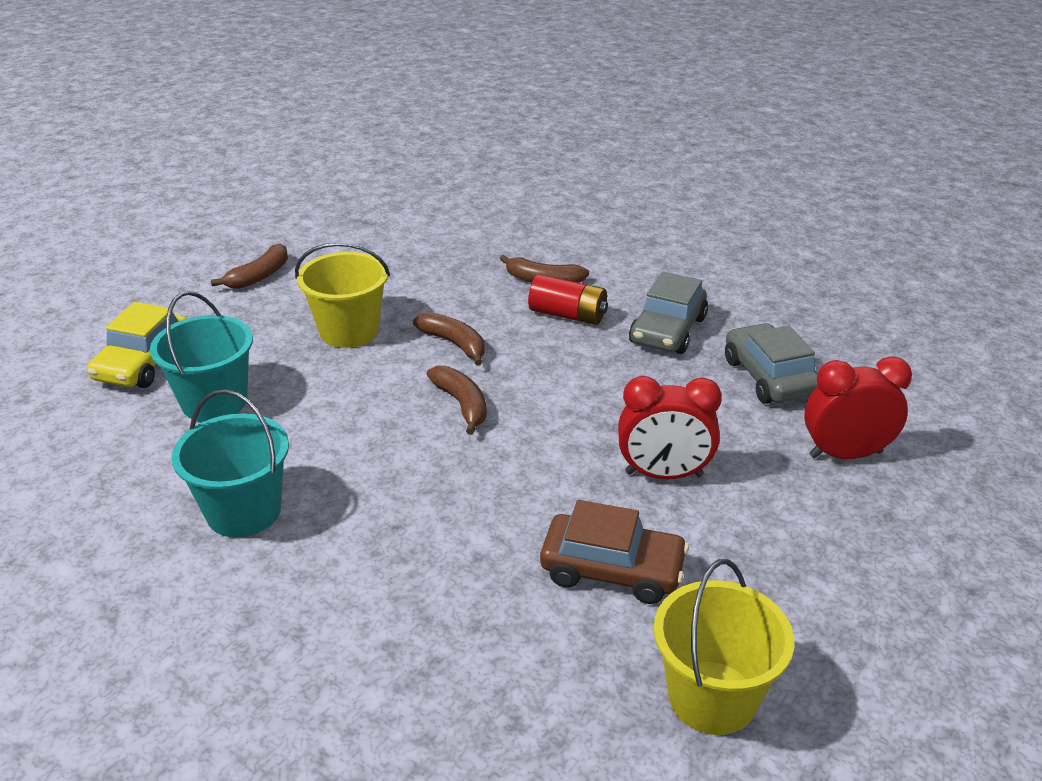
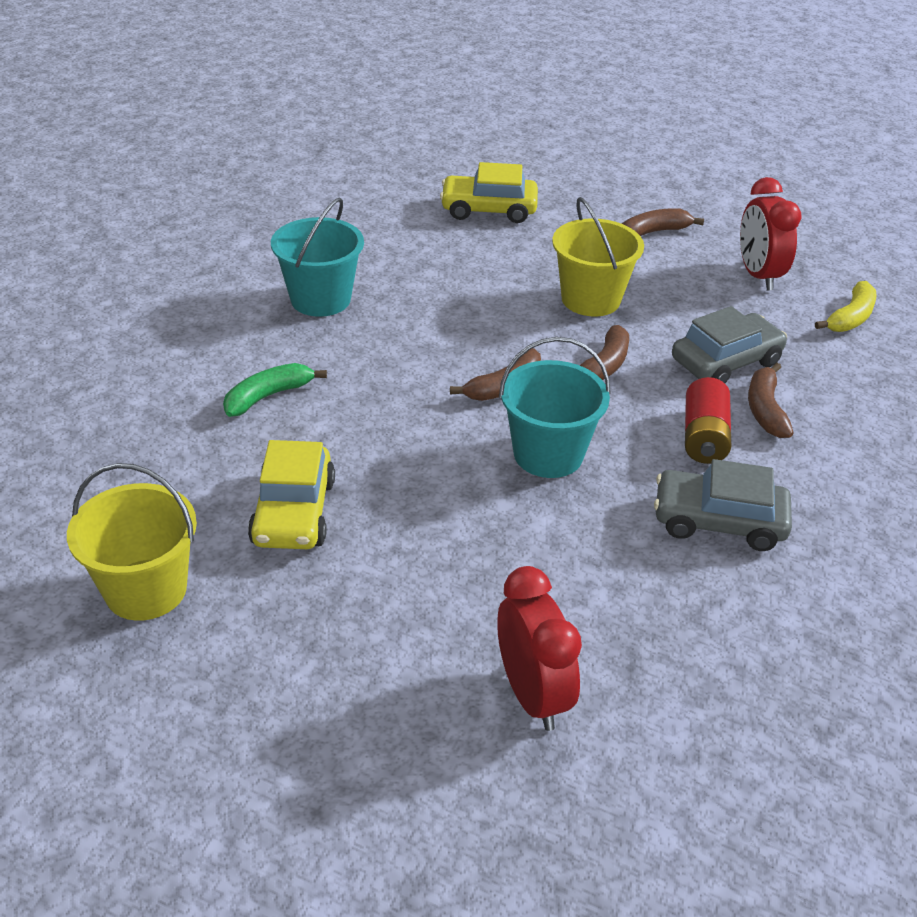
camera: 75 degrees right, 5 degrees up
turquoise bucket [150,291,253,422] -> turquoise bucket moved to [499,337,611,478]
brown banana [211,244,288,289] -> brown banana turned 135 degrees clockwise [622,208,704,236]
brown car [540,500,689,604] -> yellow car [248,440,335,549]
red clock [618,376,722,479] -> red clock moved to [740,177,801,290]
grey car [725,323,818,404] -> grey car moved to [672,306,787,383]
none -> green banana [223,363,327,417]
none -> yellow banana [815,281,877,332]

